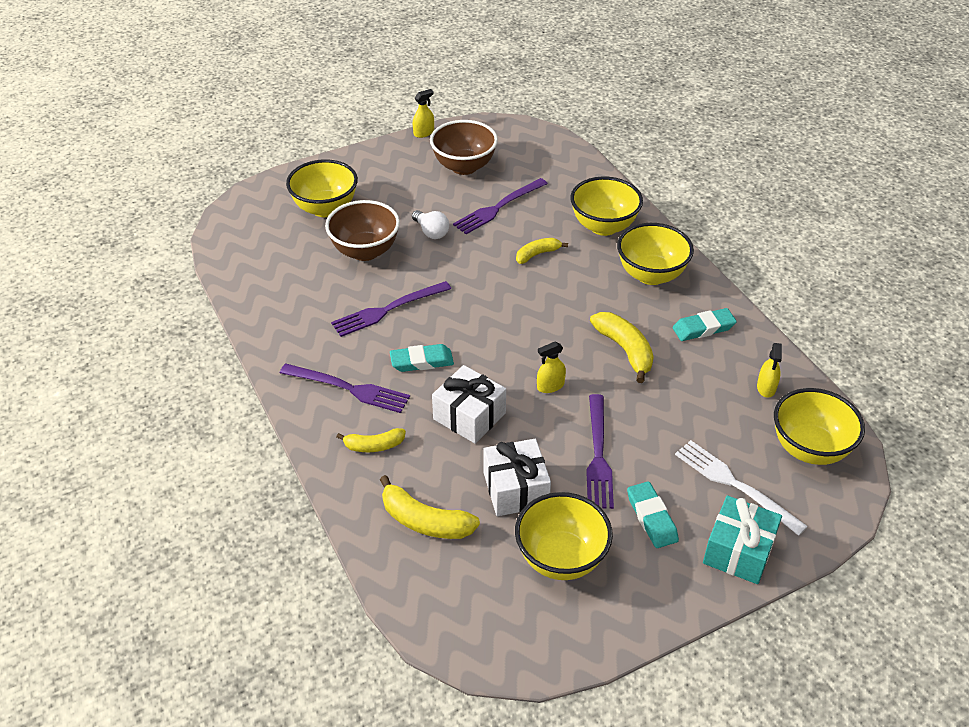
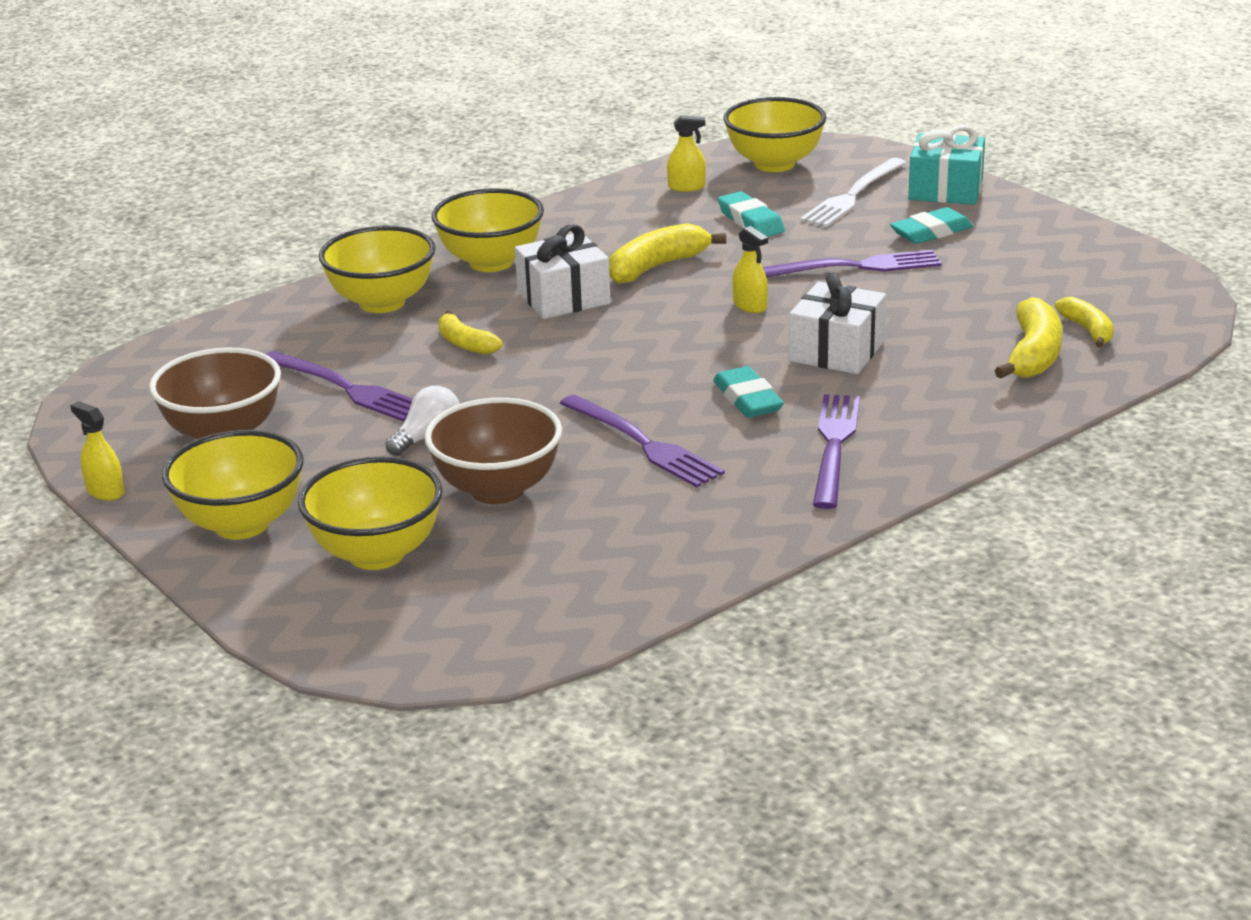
camera: 100 degrees left, 15 degrees down
yellow banana [337,428,406,452] -> yellow banana moved to [1055,297,1114,347]
white gift [483,439,551,516] -> white gift moved to [515,224,611,319]
yellow bowl [515,492,613,580] -> yellow bowl moved to [162,430,304,539]
turquoise eraser [672,308,737,341] -> turquoise eraser moved to [718,191,785,237]

